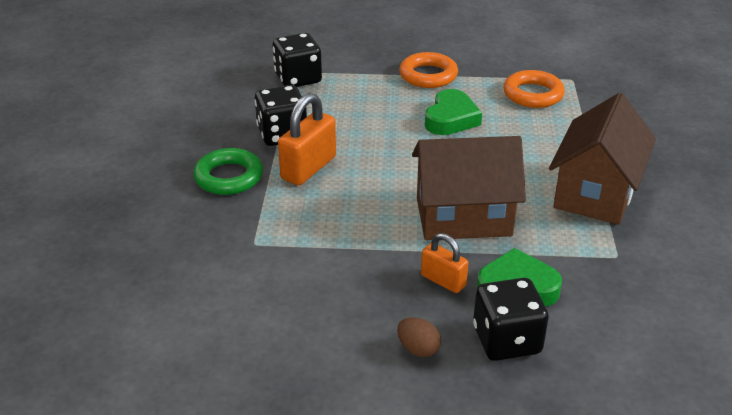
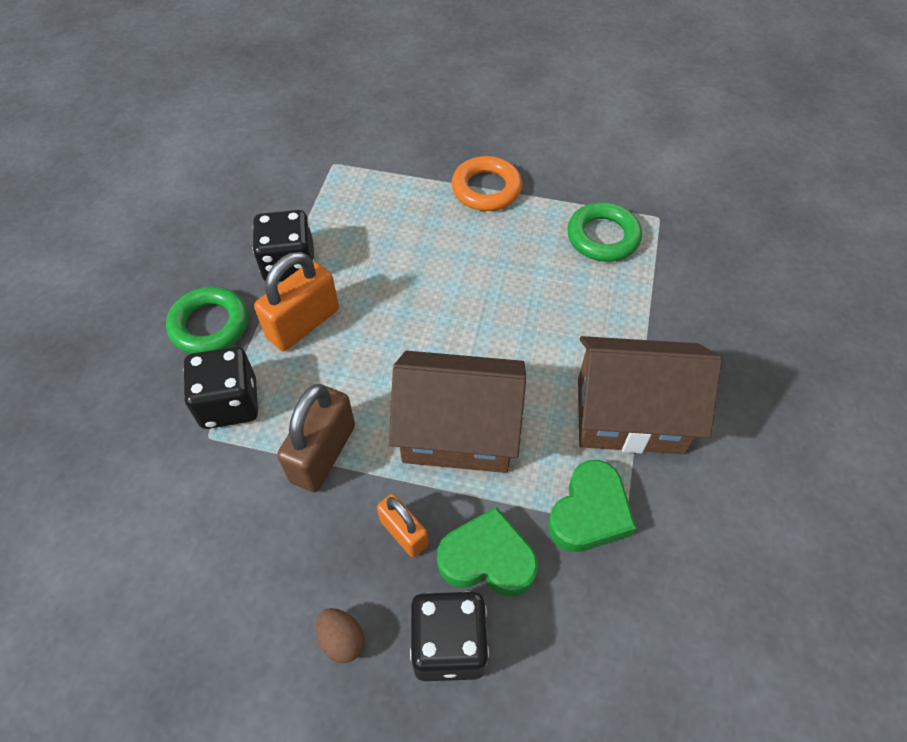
camera: 10 degrees right, 20 degrees up
black dice [273,33,322,87] -> black dice moved to [184,346,258,429]
green heart [425,89,482,135] -> green heart moved to [548,460,636,552]
orange ring [503,70,565,108] -> green ring [567,202,642,262]
brown house [549,93,656,225] -> brown house turned 60 degrees clockwise [578,336,722,454]
none -> brown padlock [277,384,355,492]

